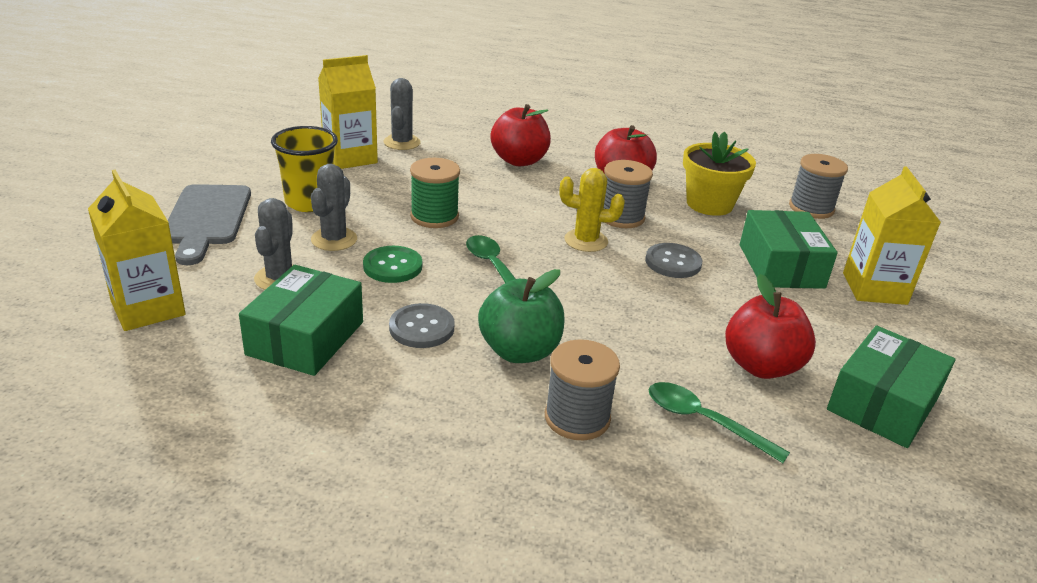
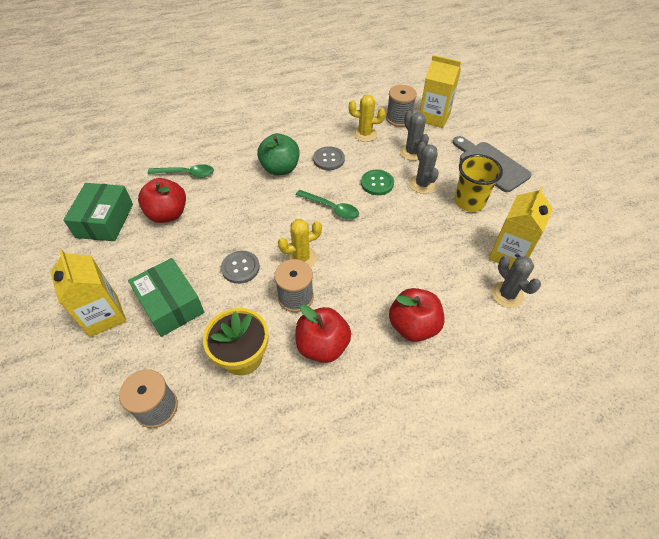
camera: 150 degrees right, 20 degrees up
green box [239,265,363,376] -> yellow cactus [349,94,385,142]
green spool [410,158,460,228] -> none
grey spool [545,339,620,441] -> grey spool moved to [386,85,417,127]

